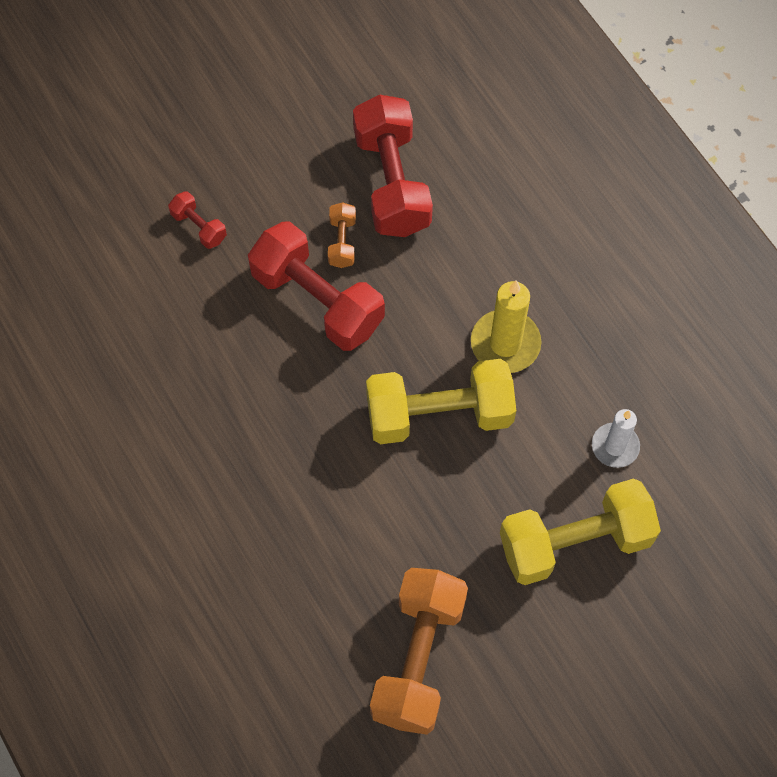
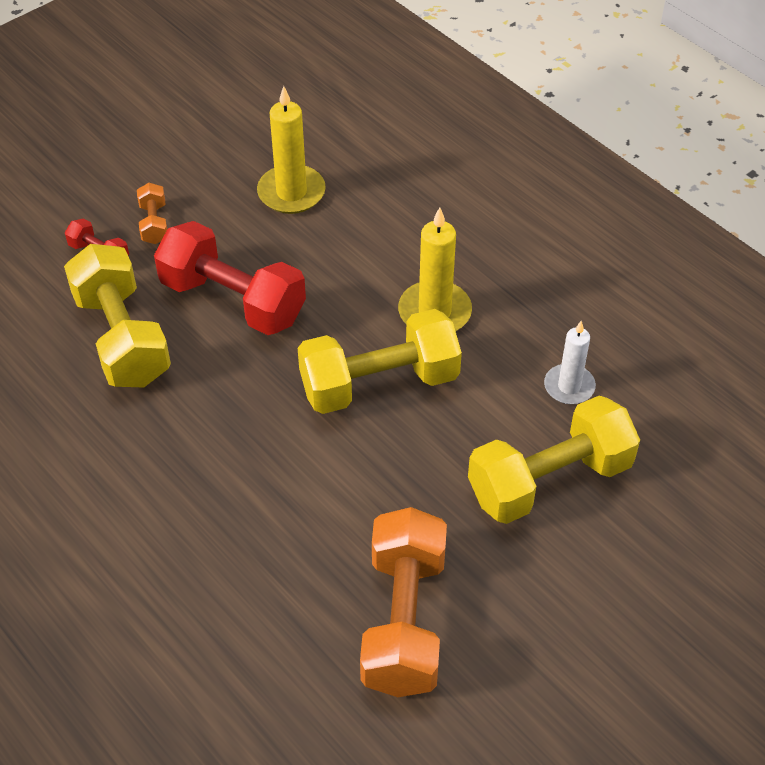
camera: 10 degrees left, 15 degrees down
orange dumbbell [328,202,356,268] -> orange dumbbell moved to [137,183,167,244]
red dumbbell [353,95,433,237] -> yellow candle [257,86,326,214]
none -> yellow dumbbell [64,244,171,387]

